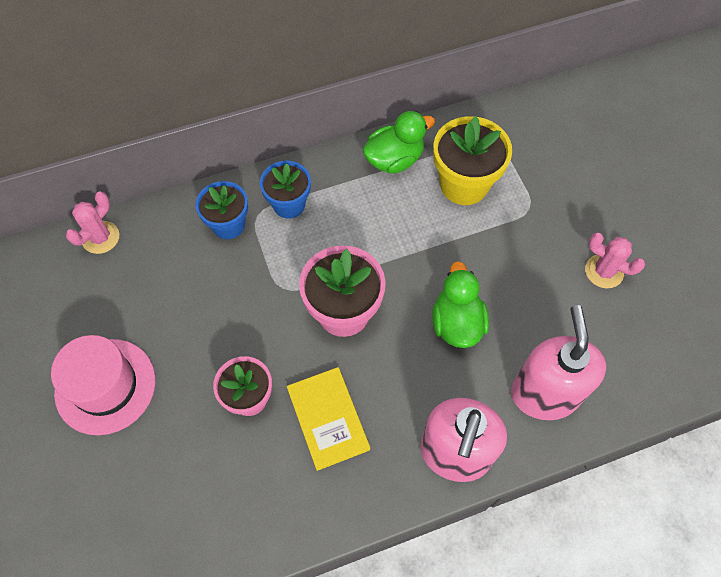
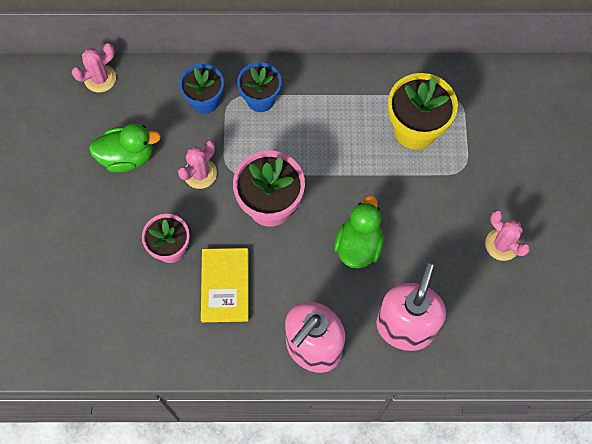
camera: 20 degrees right, 5 degrees up
pink hat [51,335,155,435] -> none
green duck [363,111,435,174] -> green duck moved to [89,124,161,172]
none -> pink cactus [178,140,217,189]

